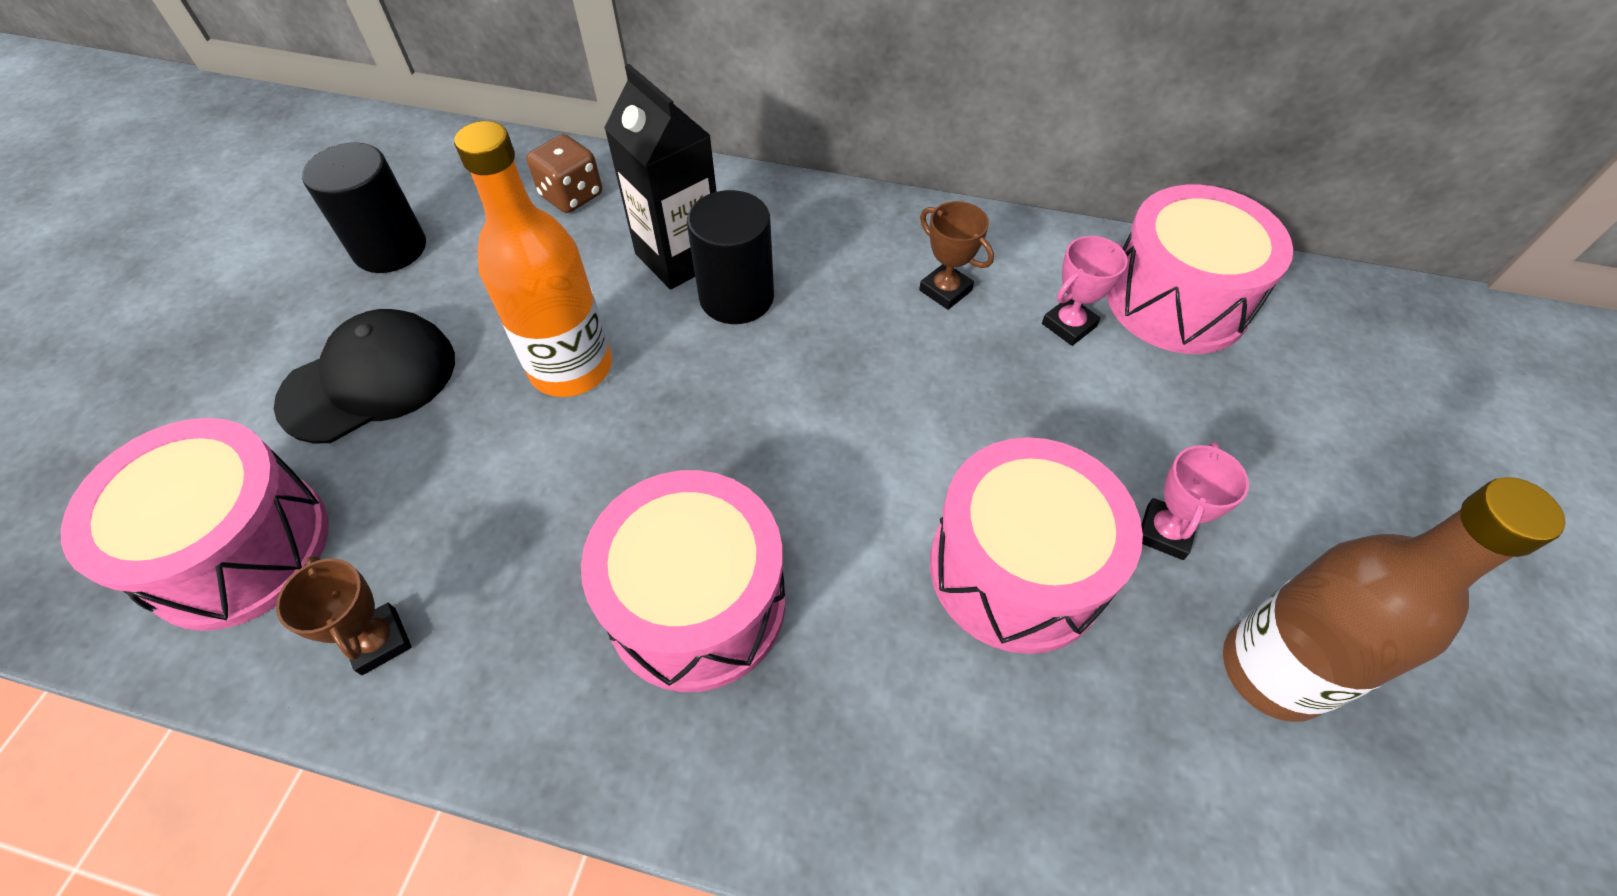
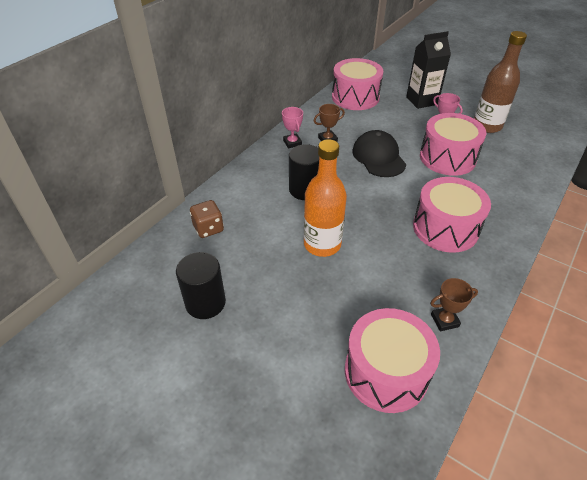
camera: 70 degrees left, 10 degrees down
black cap [274,309,455,444] -> black cap moved to [353,130,406,177]
black carton [604,64,716,290] -> black carton moved to [406,31,451,109]
pink trophy [1042,236,1128,346] -> pink trophy moved to [282,107,303,148]

